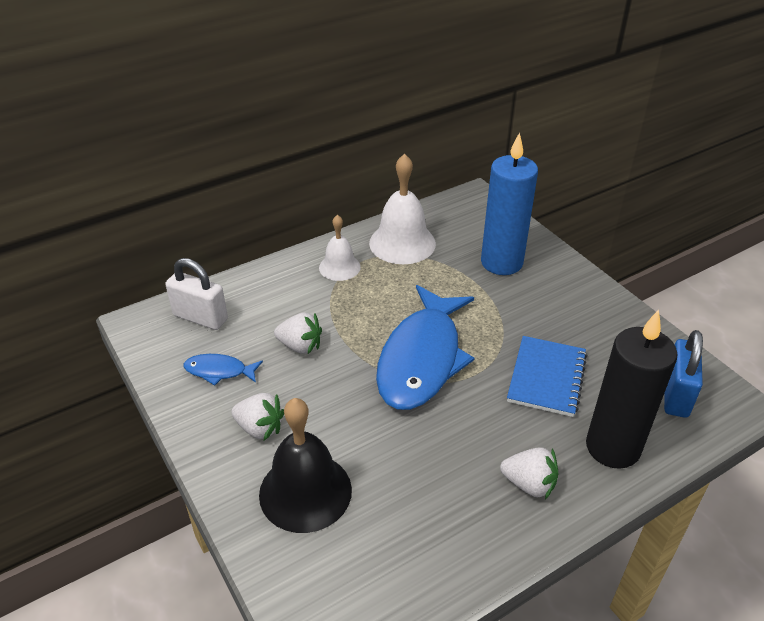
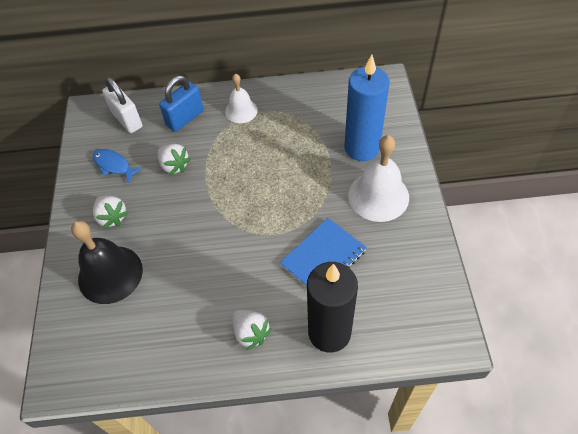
camera: 30 degrees right, 15 degrees up
white bell [369,154,436,264] -> white bell moved to [348,135,409,222]
blue fish [376,285,474,410] -> none
blue padlock [664,330,703,418] -> blue padlock moved to [159,75,203,132]

